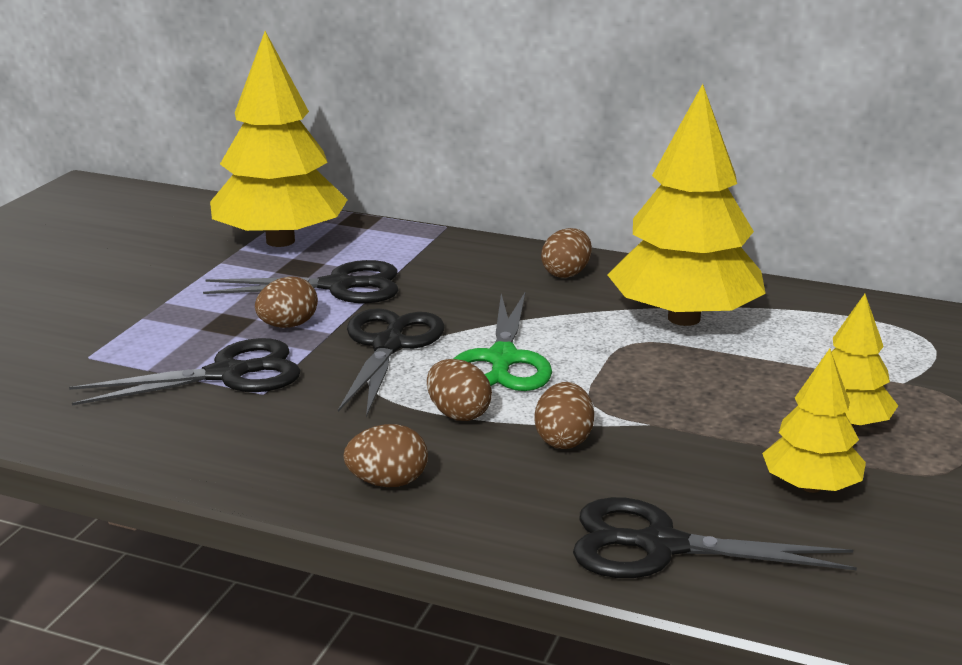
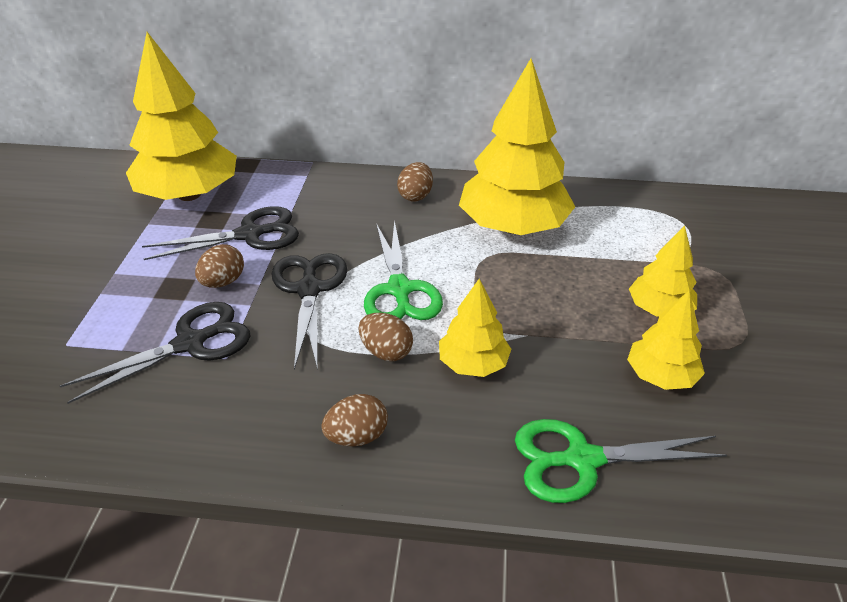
camera: 15 degrees left, 15 degrees up
brown egg [534,382,594,449] -> yellow tree [439,279,511,377]
black scissors [573,497,857,578] -> green scissors [515,419,727,503]

